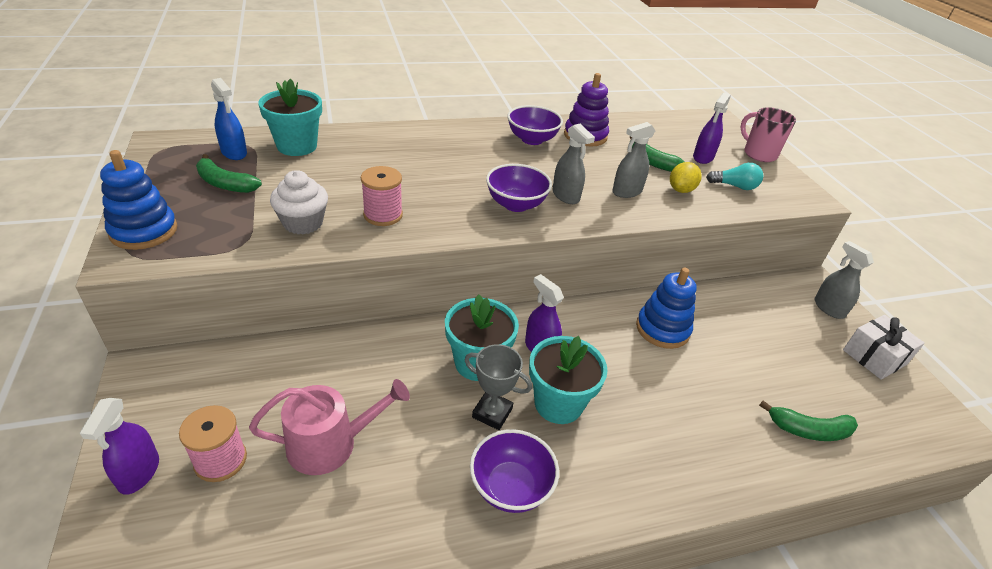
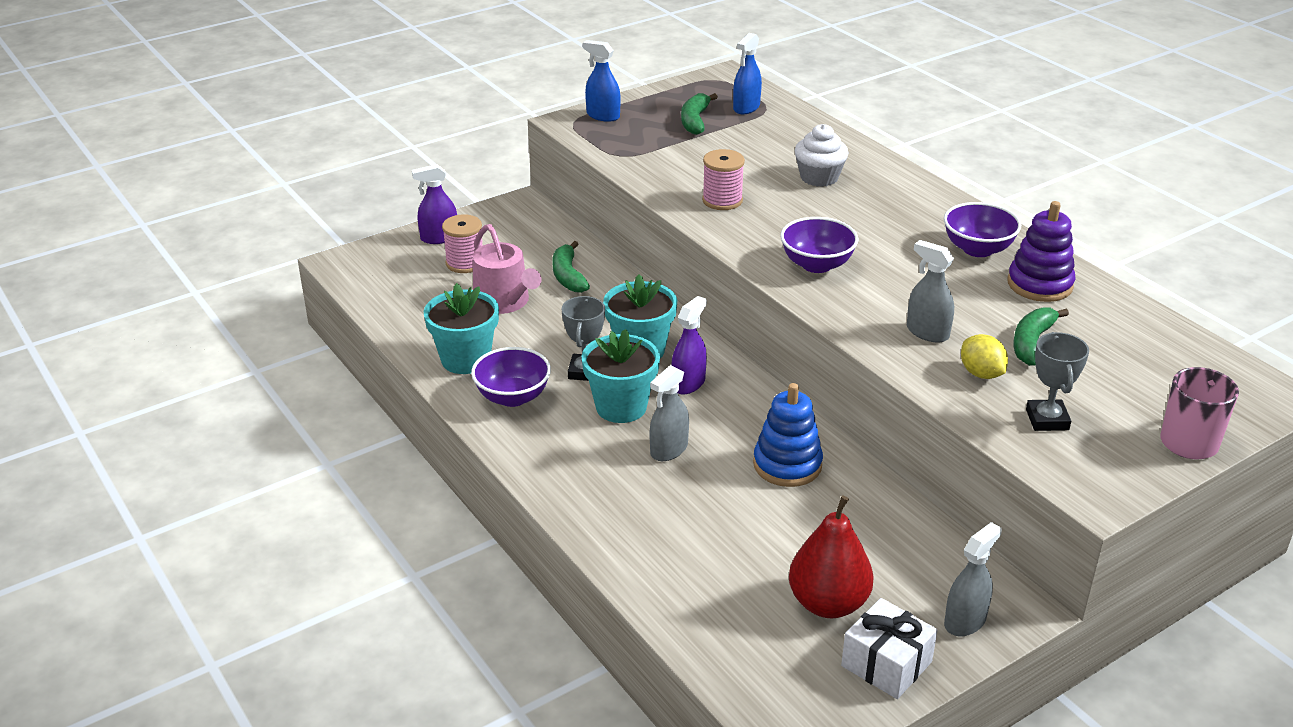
camera: 75 degrees right, 5 degrees down
blue stacking toy [100,150,177,250] -> blue spray bottle [583,40,620,122]
turquoise flower pot [258,79,322,156] -> turquoise flower pot moved to [424,283,499,374]
white cupcake [270,170,328,234] -> white cupcake moved to [795,124,848,187]
grey spray bottle [553,124,595,204] -> grey spray bottle moved to [650,365,689,461]
yellow lemon [670,162,702,193] -> yellow lemon turned 45 degrees clockwise [961,334,1008,379]
purple spray bottle [693,93,731,164] -> none
turquoise light bulb [706,163,763,190] -> grey trophy [1026,332,1089,431]
green banana [759,400,858,441] -> green banana moved to [553,241,590,293]
none -> red pear [789,496,874,618]

